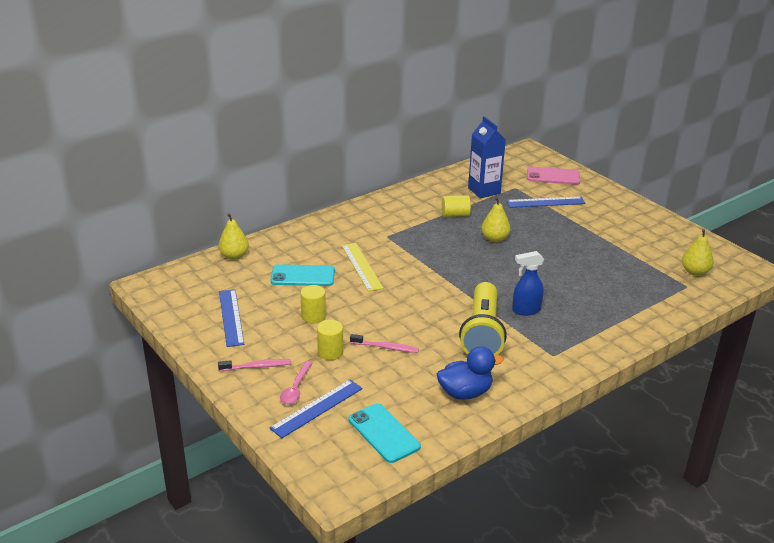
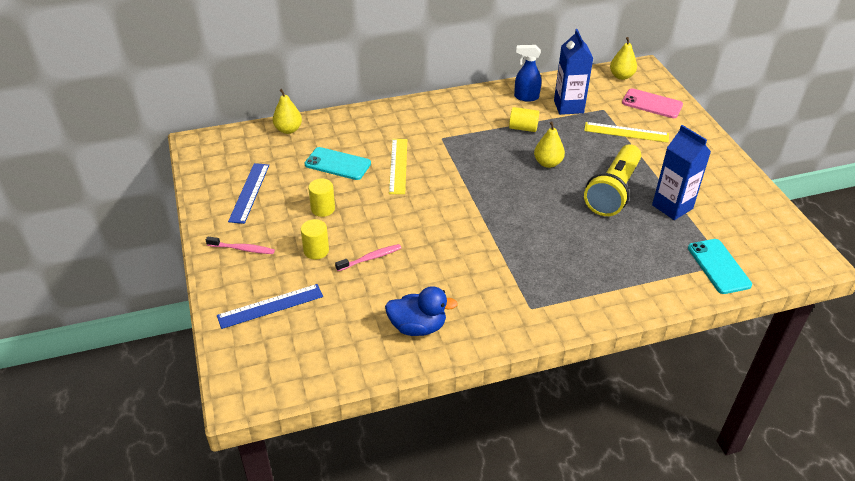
camera: 20 degrees right, 10 degrees up
pink spoon [280,361,313,405] -> none
turquoise phone [349,403,421,463] -> turquoise phone moved to [688,239,752,294]
pink toothbrush [350,334,419,353] -> pink toothbrush turned 60 degrees counterclockwise [335,244,401,271]
yellow flashlight [459,282,507,355] -> yellow flashlight moved to [584,144,641,216]
blue ruler [507,196,586,208] -> yellow ruler [584,122,669,143]
blue spray bottle [512,251,544,316] -> blue spray bottle moved to [514,45,541,102]
yellow pear [682,229,714,276] -> yellow pear moved to [610,37,637,80]
none -> blue carton [652,125,711,220]

